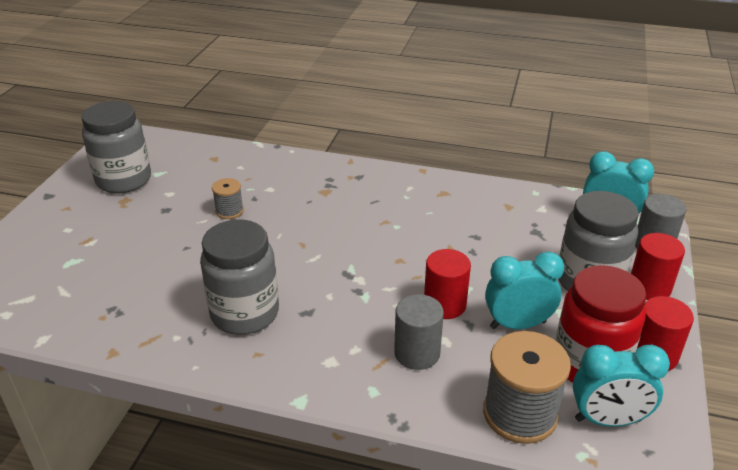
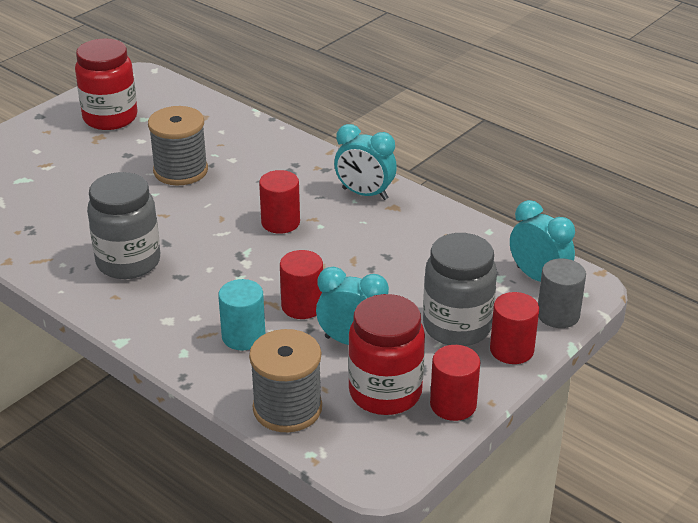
camera: 25 degrees right, 0 degrees up
grey jar [82,101,151,193] -> red jar [75,38,138,130]
grey spool [212,178,244,219] -> grey spool [148,106,208,185], size x1.93
grey cylinder [394,294,444,370] -> turquoise cylinder [218,279,265,350]
turquoise clock [573,345,670,427] -> turquoise clock moved to [334,124,397,200]
none -> red cylinder [259,170,300,234]

